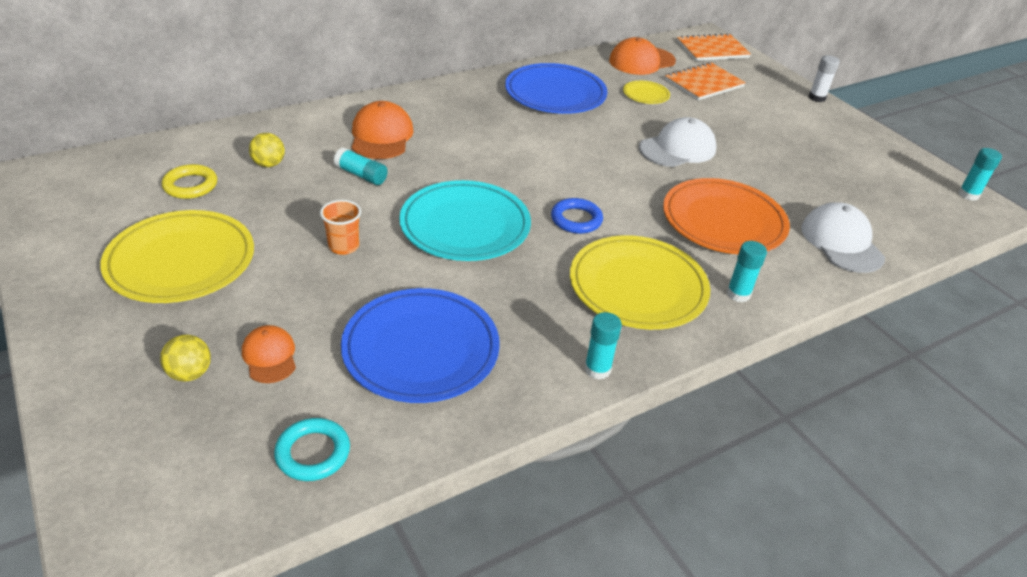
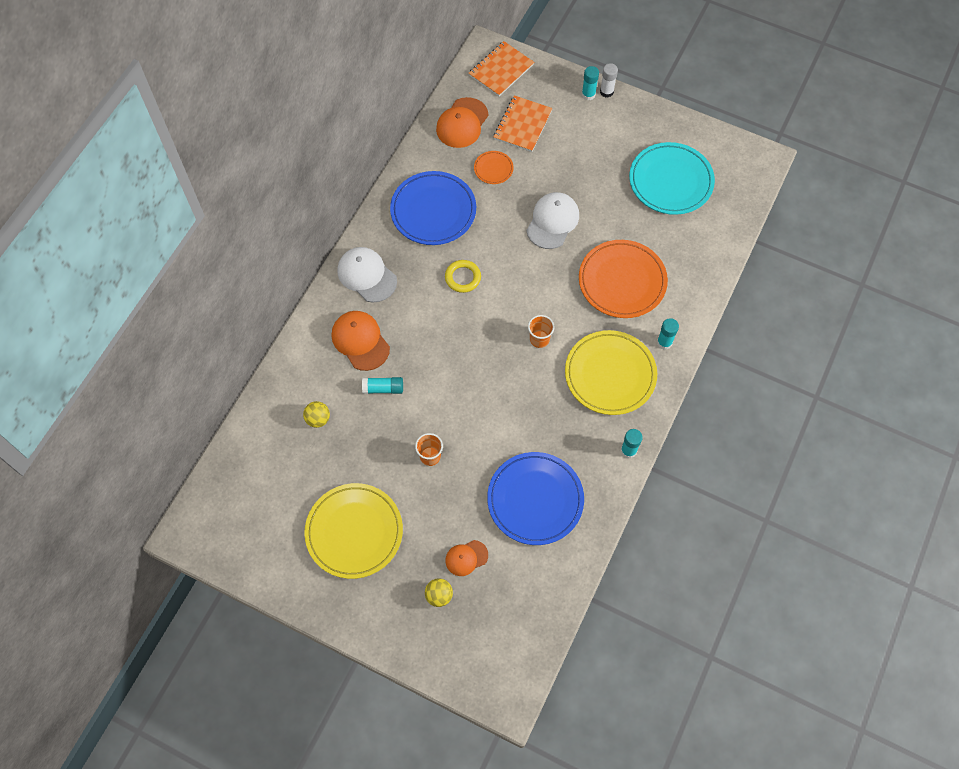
camera: 30 degrees left, 25 degrees up
yellow ring [162,164,217,199] -> yellow ring moved to [445,260,481,293]
orange cap [242,325,296,383] -> orange cap turned 60 degrees counterclockwise [445,540,488,576]
turquoise ring [274,418,350,481] -> none
turquoise plate [399,180,531,261] -> turquoise plate moved to [629,142,715,215]
blue ring [551,198,603,234] -> orange cup [528,315,555,348]
yellow plate [623,81,670,104] -> orange plate [474,151,514,184]
white cap [801,202,885,273] -> white cap moved to [337,247,397,302]
turquoise glue stick [958,148,1002,201] -> turquoise glue stick moved to [582,66,599,100]

